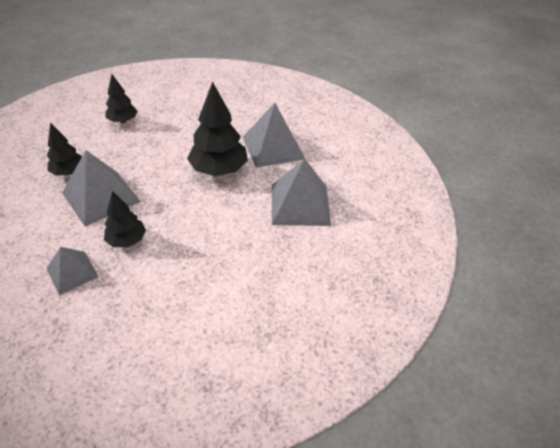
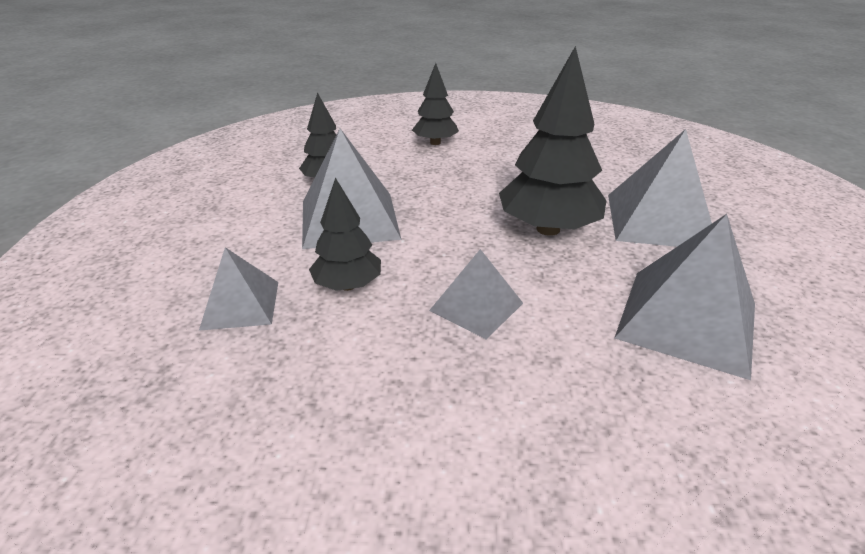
camera: 30 degrees right, 10 degrees down
none -> grey pyramid [429,249,523,339]

